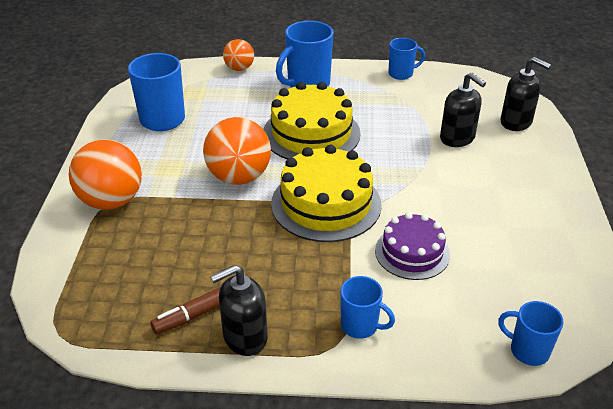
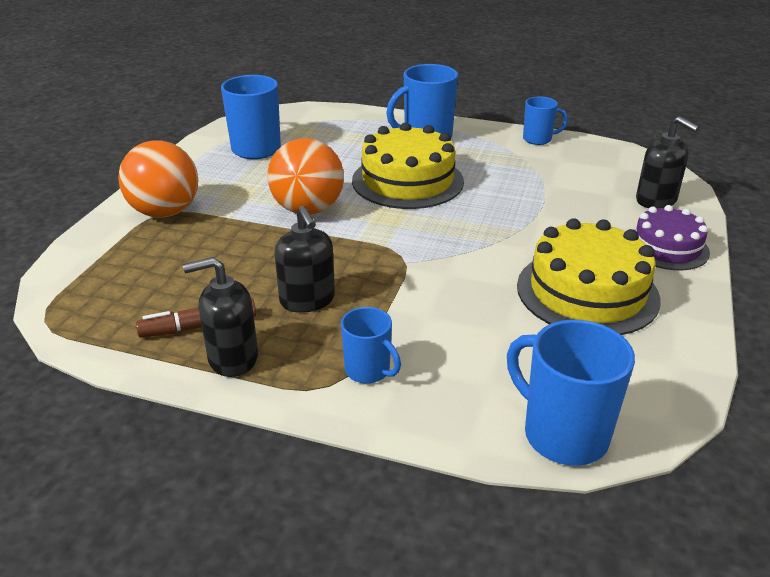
camera: 15 degrees right, 5 degrees down
orange ball [223,39,254,71] -> none
yellow cake [271,145,382,242] -> yellow cake moved to [517,218,661,335]
purple cake [375,212,450,280] -> purple cake moved to [635,205,710,270]
black soap dispenser [440,72,486,147] -> black soap dispenser moved to [275,206,335,313]
blue mug [498,301,564,366] -> blue mug [507,320,635,466], size x1.69

